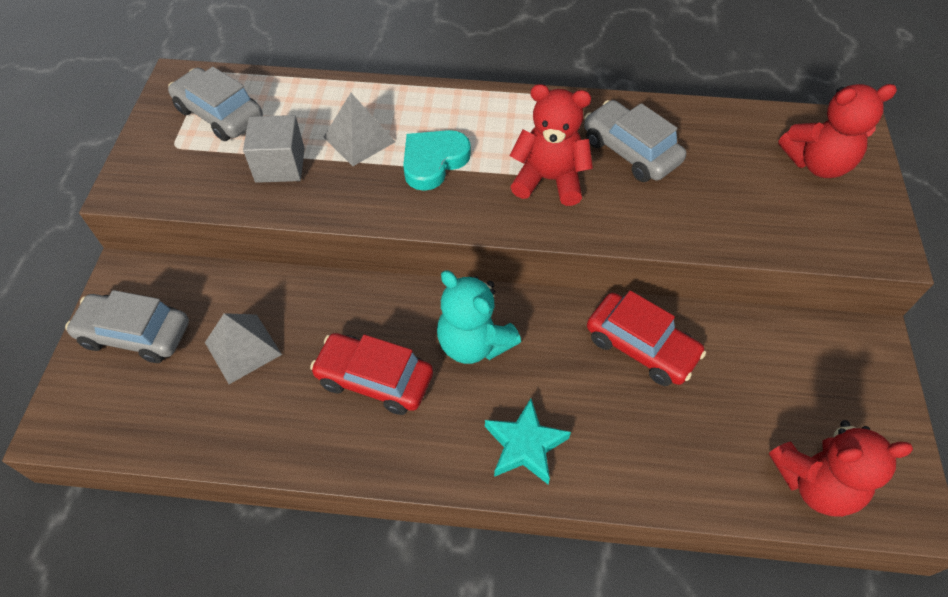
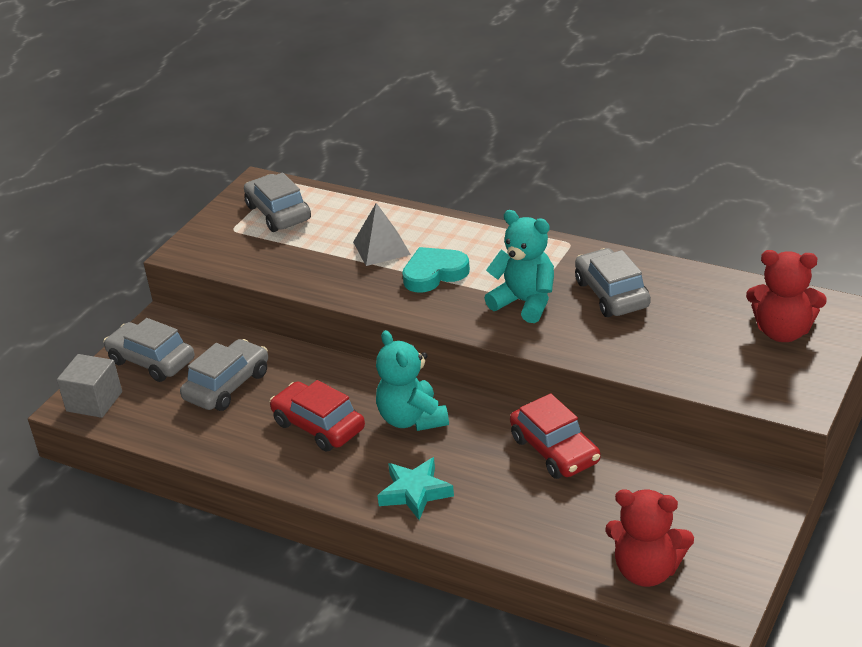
camera: 25 degrees right, 20 degrees down
grey pyramid [205,313,282,384] -> grey car [180,339,268,411]
grey cube [243,115,305,183] -> grey cube moved to [57,354,122,418]
red teddy bear [509,84,593,206] -> turquoise teddy bear [484,210,554,323]

